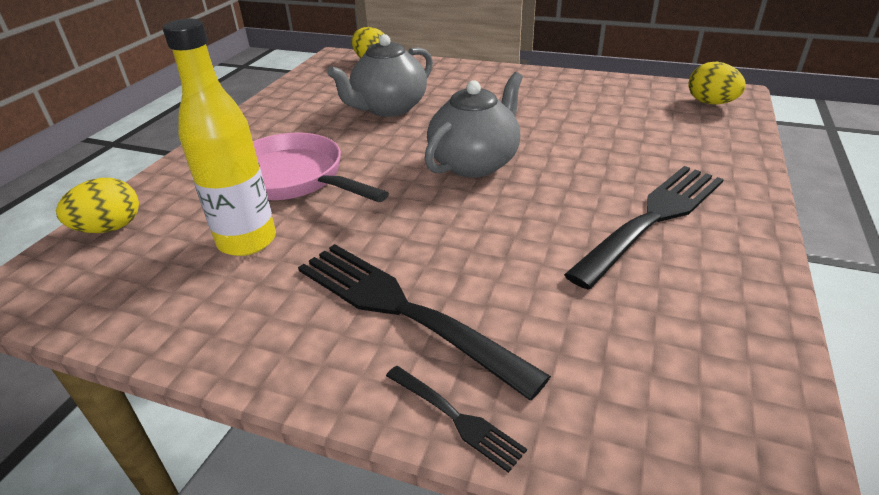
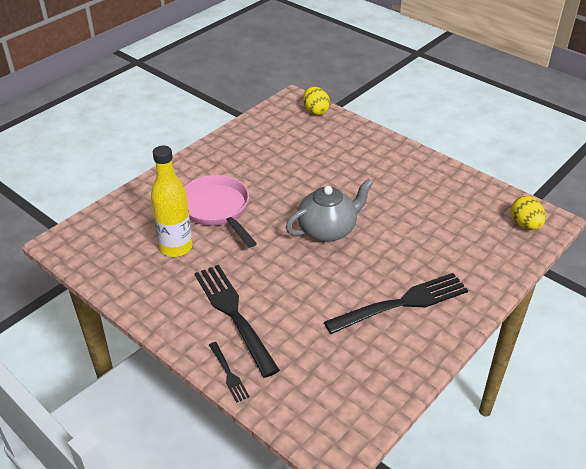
camera: 20 degrees right, 5 degrees up
yellow egg [56,178,139,233] -> none
grey teapot [327,34,433,117] -> none

